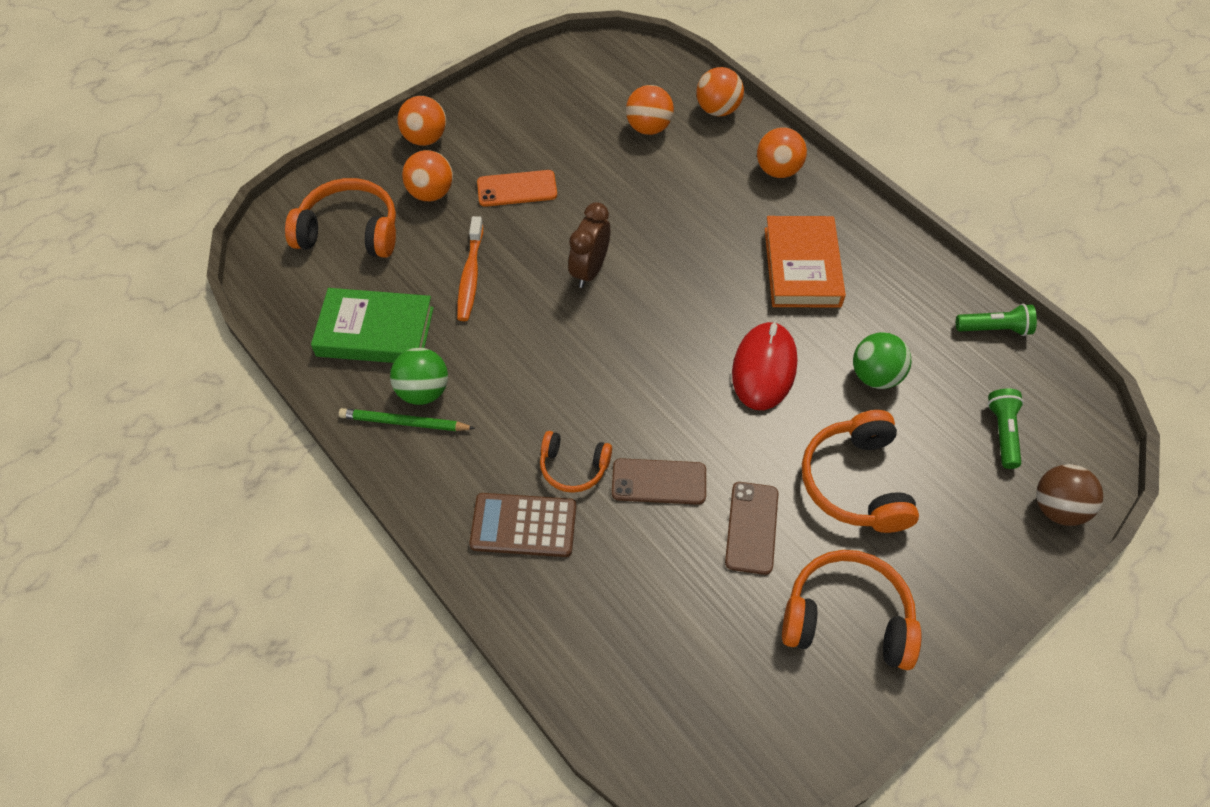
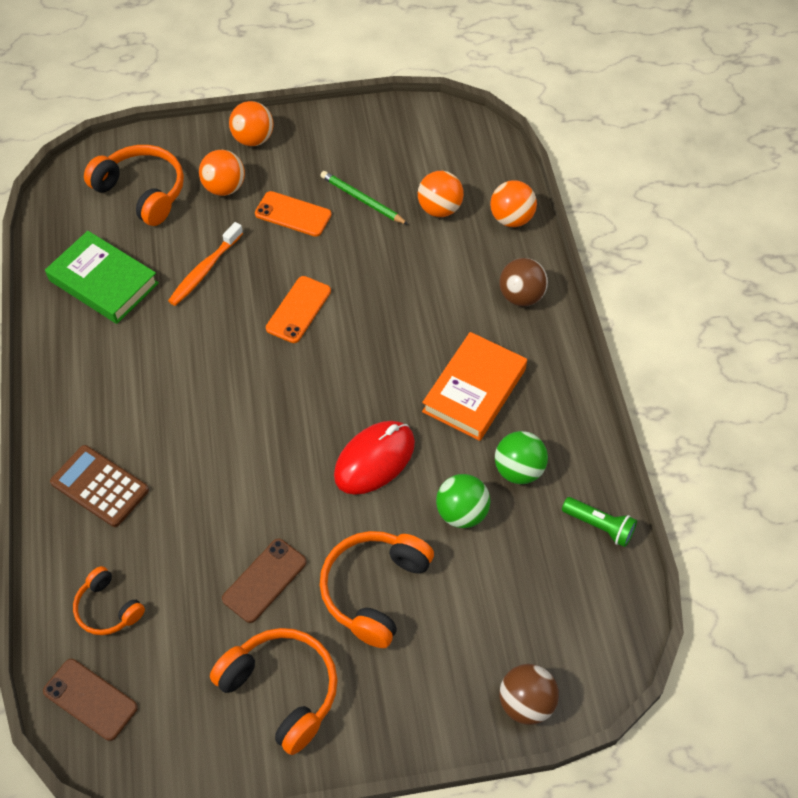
camera: 30 degrees right, 0 degrees up
green pencil [339,408,475,431] -> green pencil moved to [320,171,408,225]
green ball [390,348,448,405] -> green ball moved to [495,431,548,484]
orange headphones [540,431,612,493] -> orange headphones moved to [73,566,145,635]
brown clock [568,202,610,288] -> orange phone [266,276,331,343]
brown phone [612,458,706,505] -> brown phone moved to [43,659,138,741]
orange ball [757,127,807,178] -> brown ball [499,258,548,306]
green flashlight [987,388,1024,469] -> none

